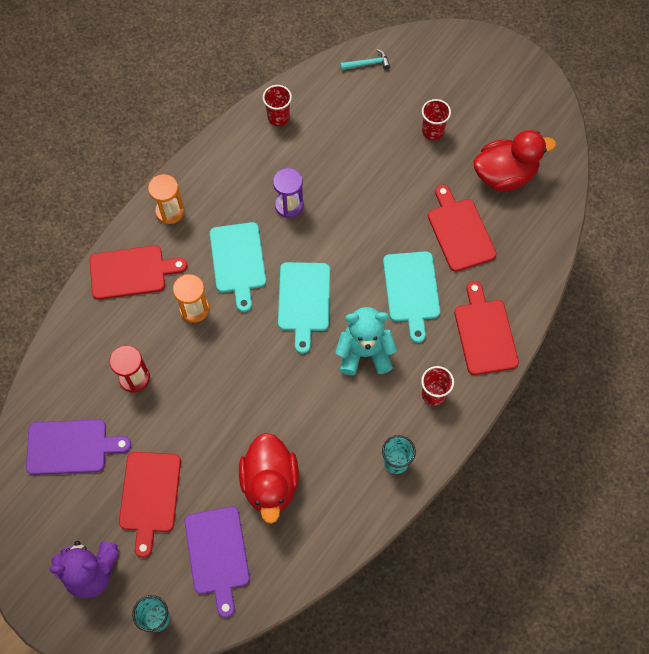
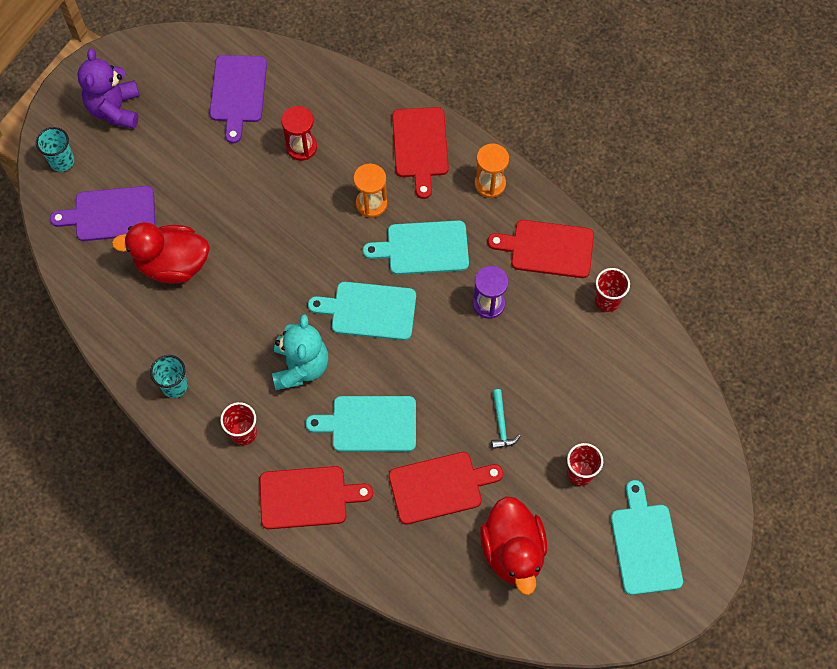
camera: 95 degrees right, 0 degrees up
red cutting board [119,452,181,558] -> red cutting board moved to [488,220,594,278]
turquoise hammer [340,49,390,70] -> turquoise hammer moved to [491,389,520,449]
none -> turquoise cutting board [611,480,683,595]

